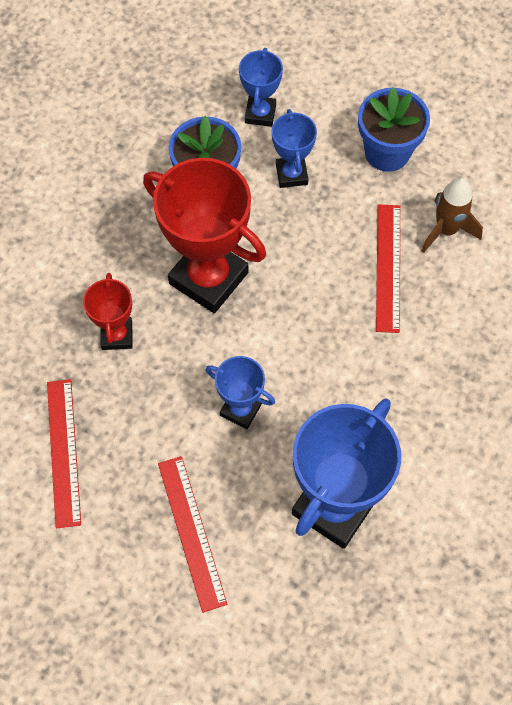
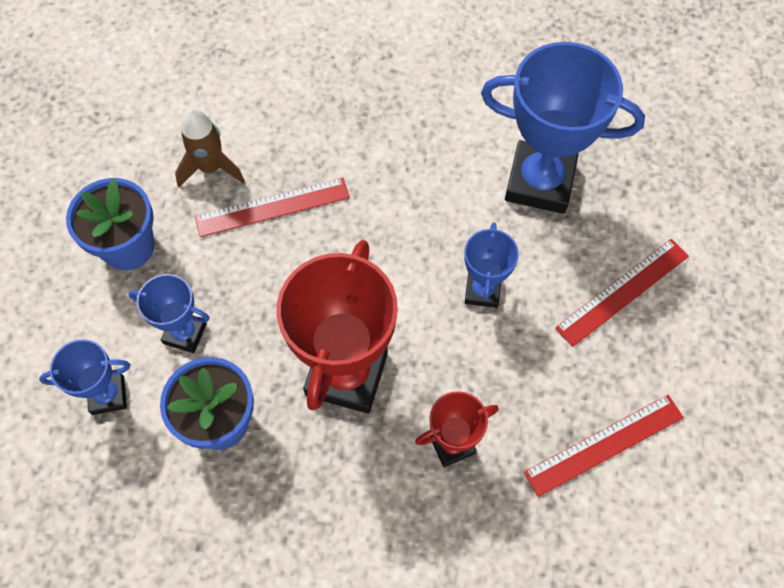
camera: 110 degrees left, 0 degrees up
blue trophy [272,109,317,188] -> blue trophy turned 45 degrees clockwise [128,274,210,353]

